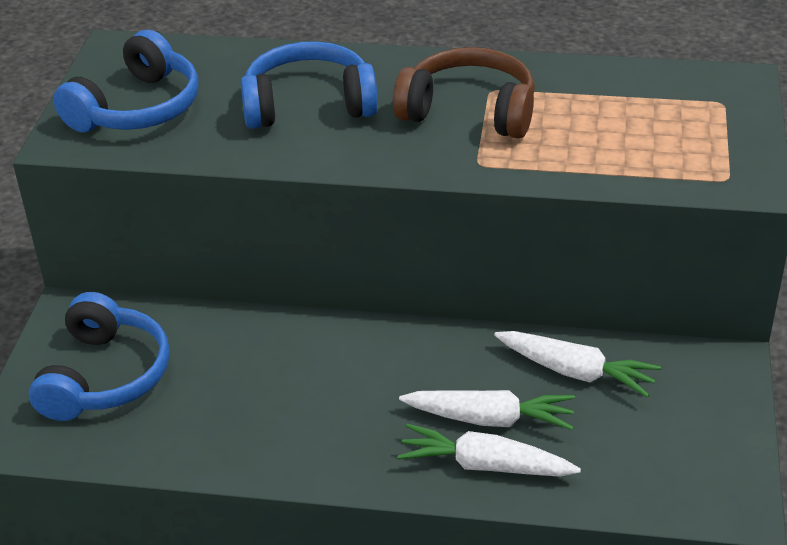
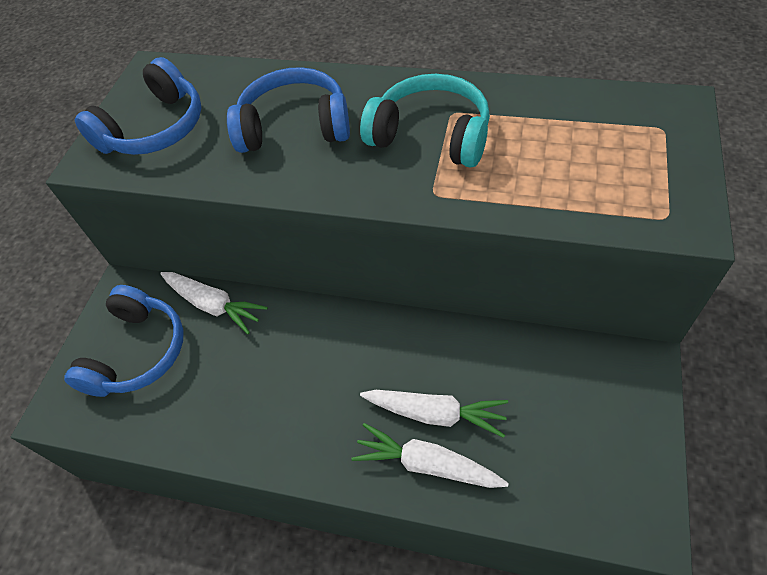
camera: 10 degrees right, 15 degrees up
brown headphones [393,47,535,139] -> turquoise headphones [360,74,490,168]
white carrot [494,331,661,397] -> white carrot moved to [160,272,268,334]

